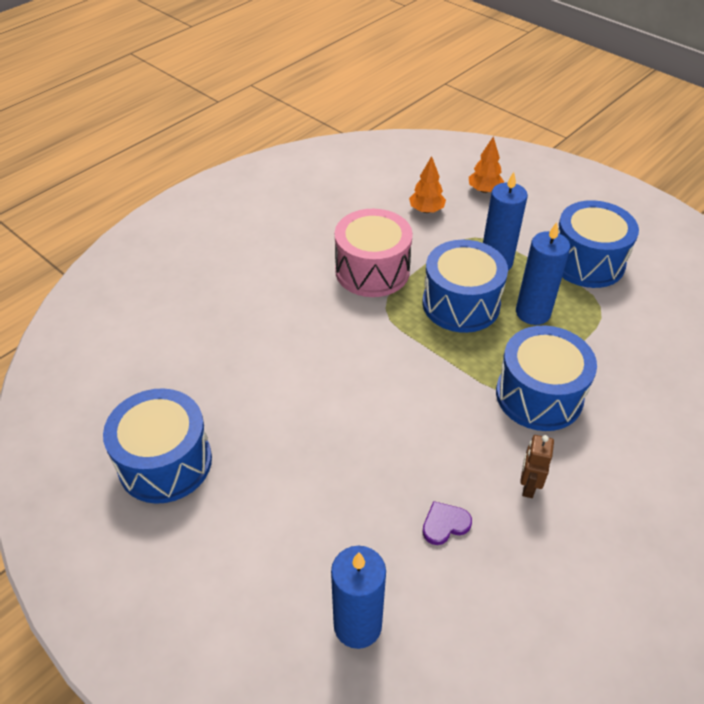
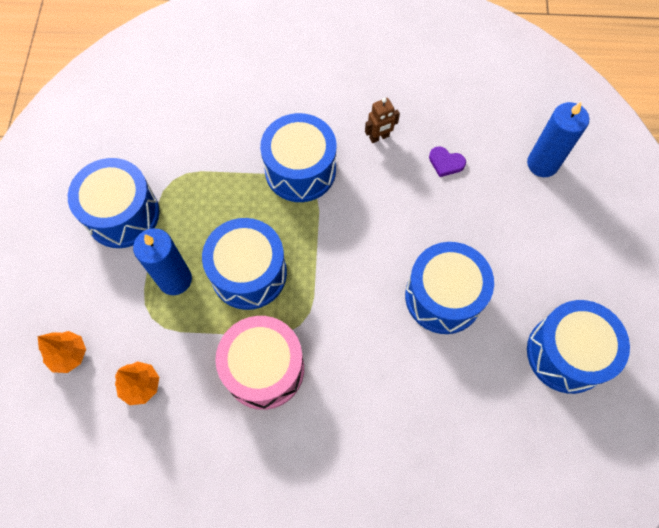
camera: 130 degrees left, 20 degrees up
blue candle [516,222,570,325] -> none
none -> blue drum [405,242,494,334]

